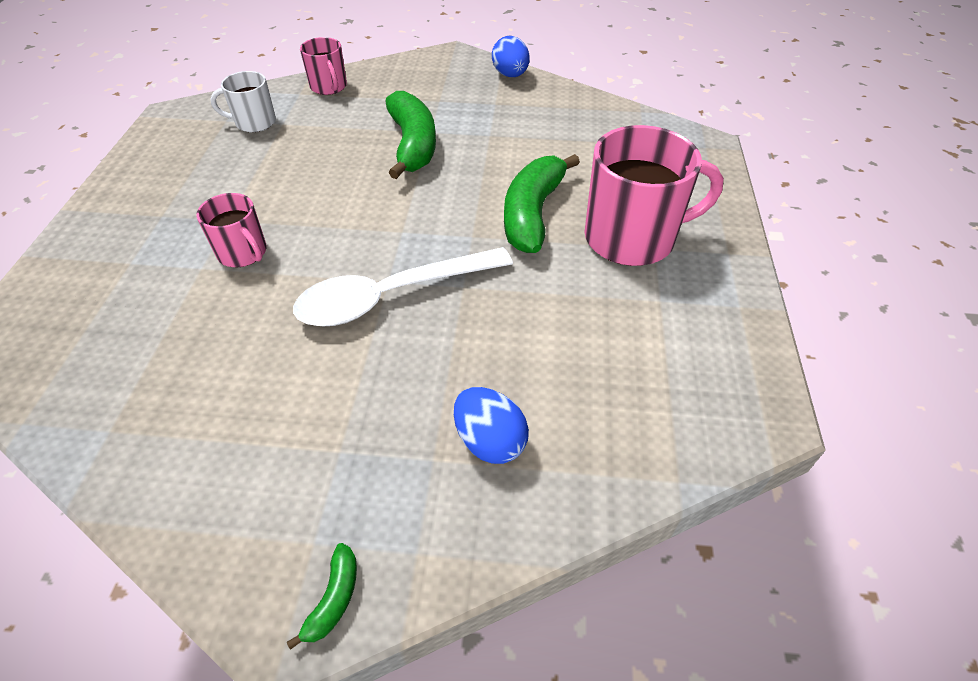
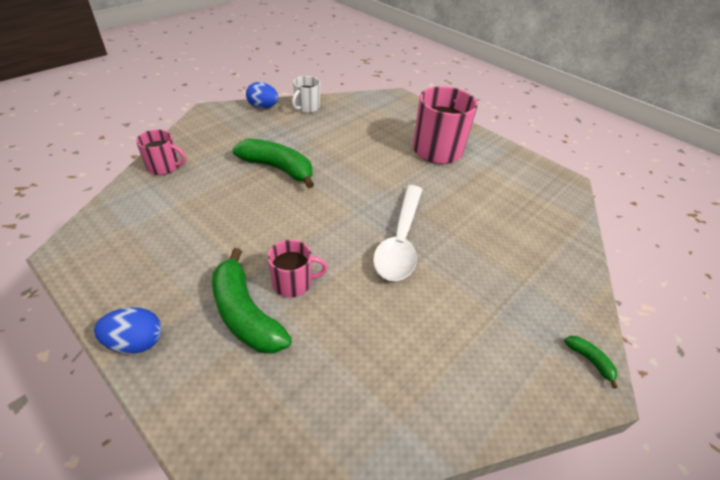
camera: 55 degrees left, 5 degrees down
white mug [210,71,276,132] -> white mug moved to [292,76,320,113]
blue egg [454,387,529,464] -> blue egg moved to [94,307,162,354]
green banana [504,154,580,253] -> green banana moved to [212,248,292,354]

